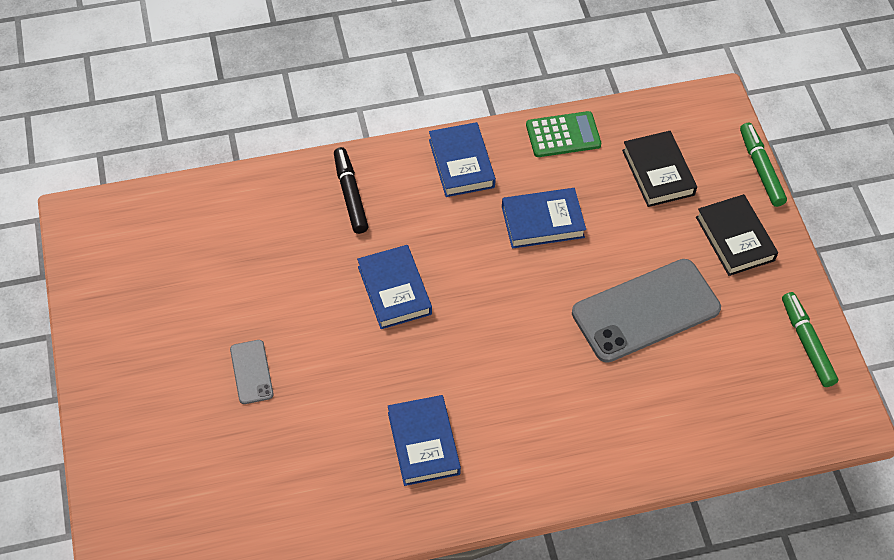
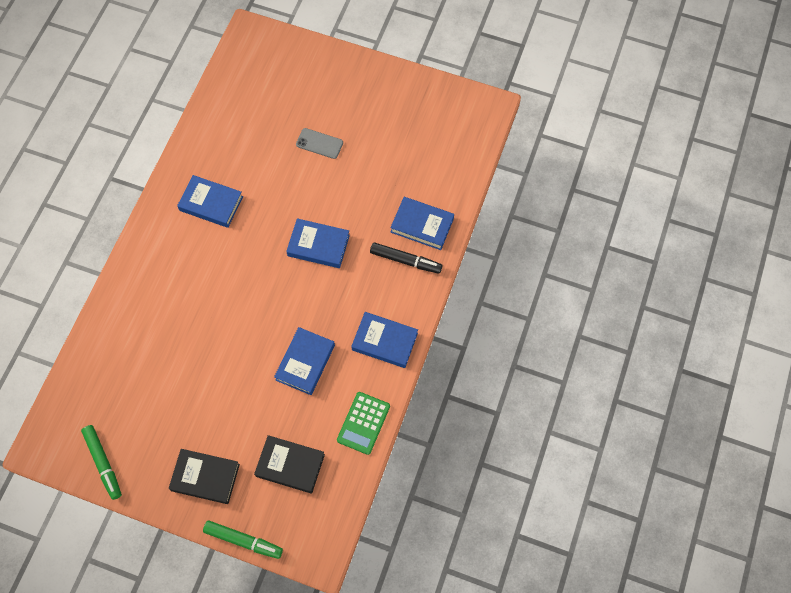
camera: 125 degrees right, 10 degrees up
grey phone [572,259,721,363] -> none
green marker [782,292,838,387] -> green marker turned 45 degrees clockwise [81,425,122,500]
none -> blue book [390,197,454,250]

